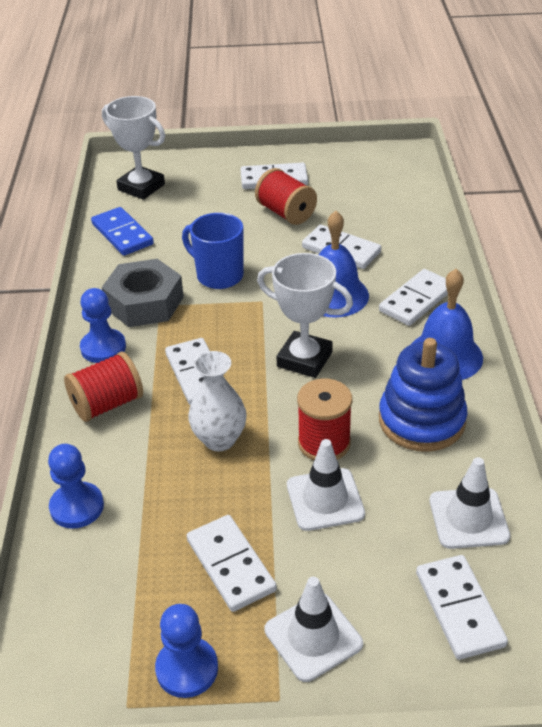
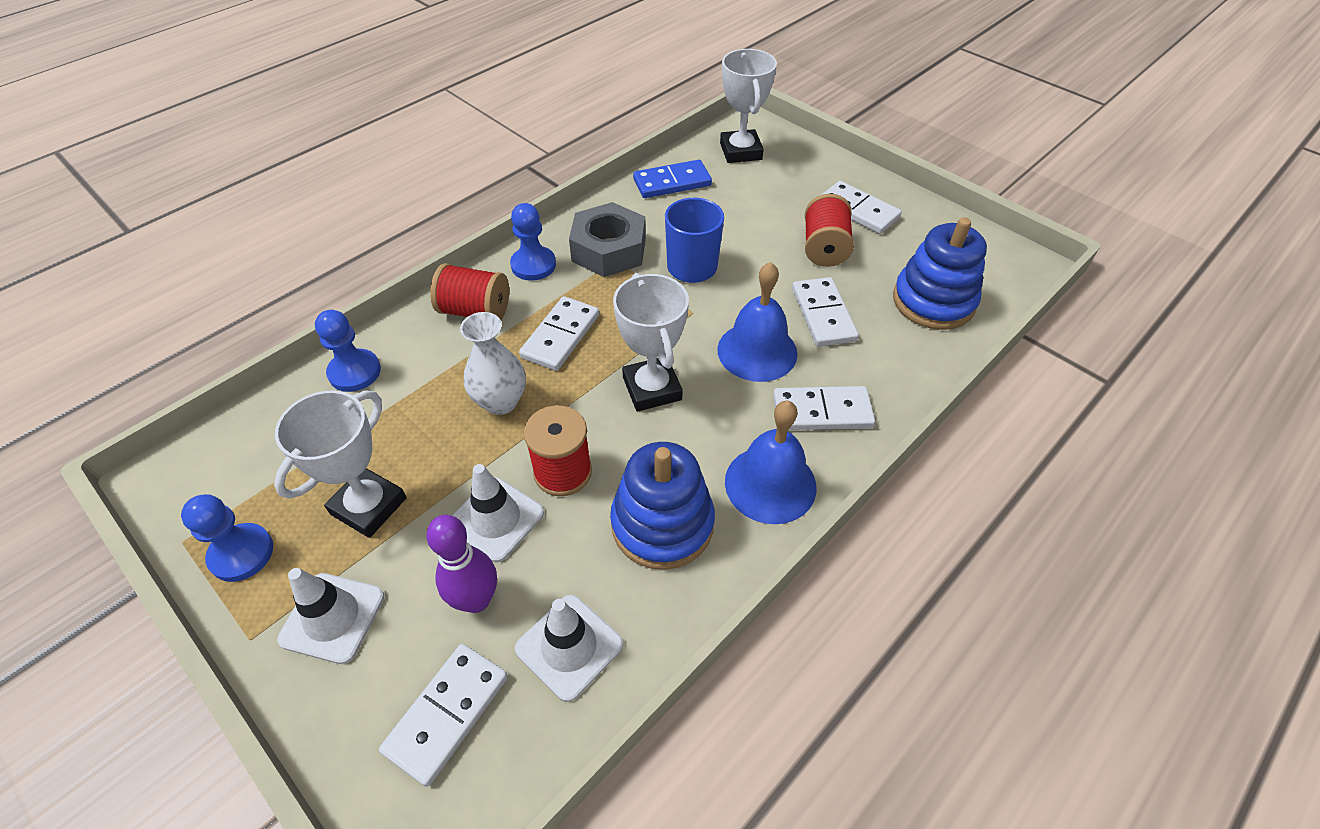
camera: 45 degrees right, 10 degrees up
blue domino [91,207,154,256] -> blue domino turned 60 degrees clockwise [633,160,712,198]
white domino [187,515,277,612] -> white trophy [274,390,406,538]
none -> purple bowling pin [426,515,497,613]
none -> blue stacking toy [893,217,987,330]

